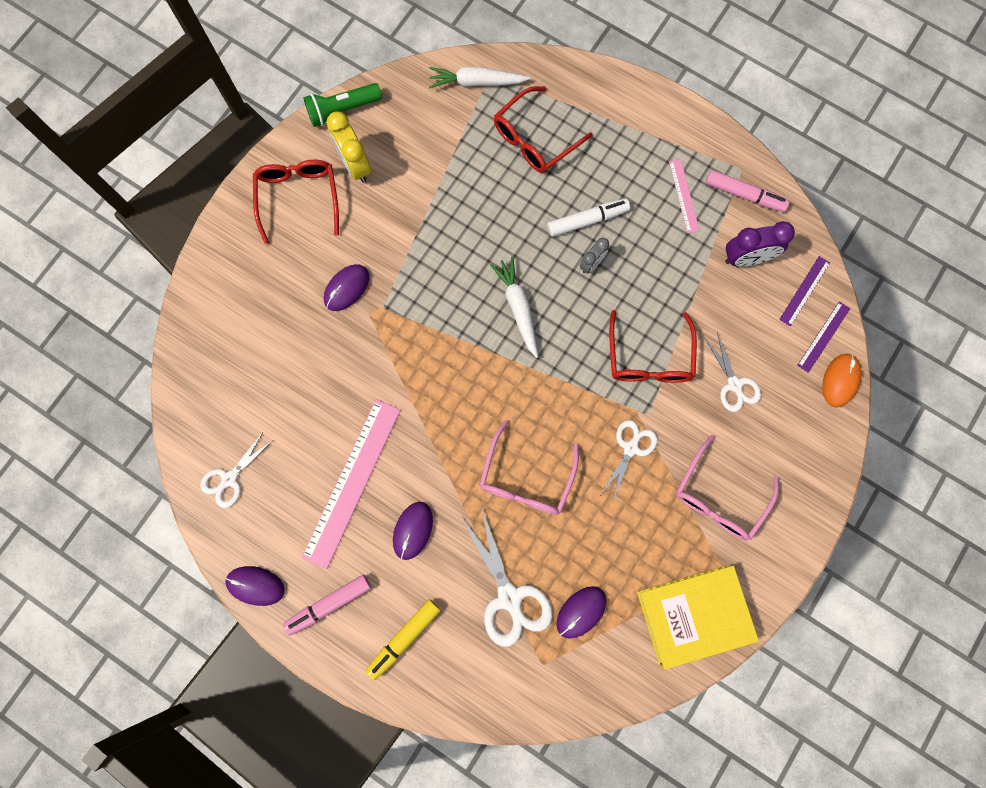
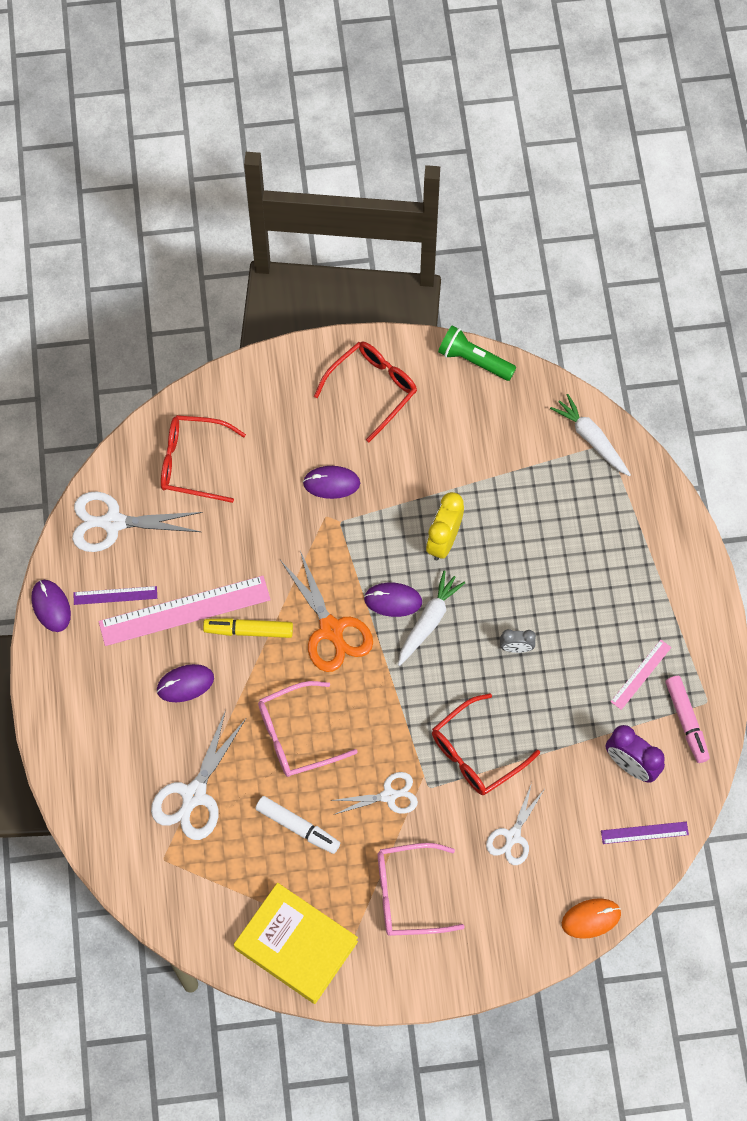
camera: 50 degrees right, 10 degrees down
white scissors [200,431,272,508] -> white scissors [72,492,203,552], size x1.59
pink marker [283,574,371,636] -> none
yellow clock [327,111,371,183] -> yellow clock moved to [426,492,464,560]
yellow marker [366,599,441,680] -> yellow marker moved to [203,618,293,638]
red glasses [494,86,593,173] -> red glasses moved to [161,415,246,503]
white marker [547,198,630,237] -> white marker moved to [255,796,340,854]
purple mouse [556,586,606,639] -> purple mouse moved to [364,583,422,617]
purple ruler [797,301,850,373] -> purple ruler moved to [73,586,157,605]
none -> orange scissors [280,551,373,672]

